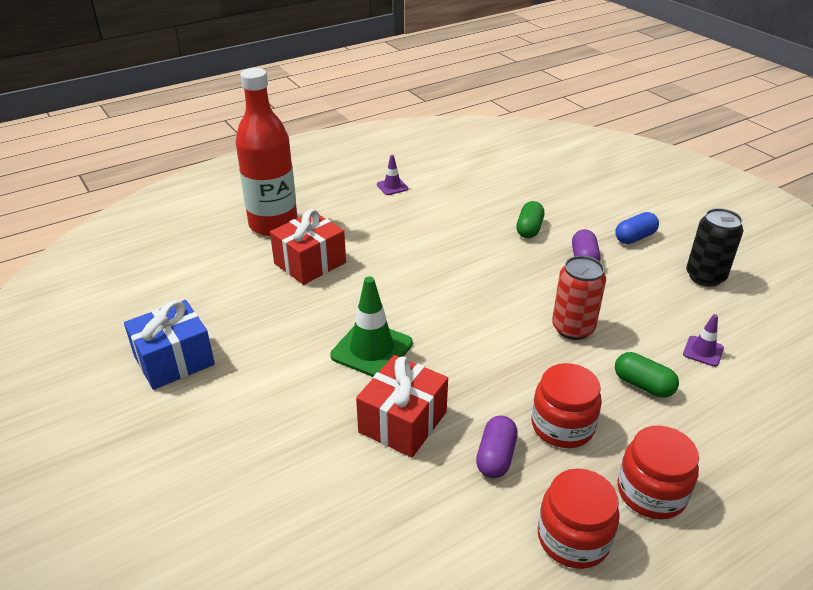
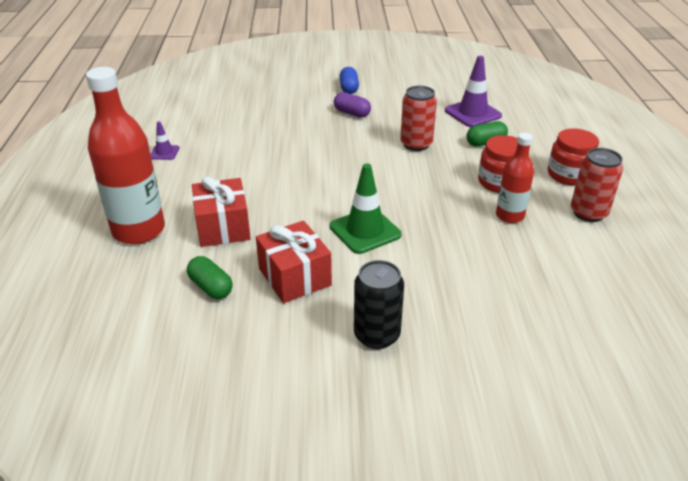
camera: 60 degrees left, 0 degrees up
blue gift [124,300,215,390] -> none
red gift [356,355,448,458] -> red gift moved to [256,221,332,303]
purple capsule [476,416,518,478] -> red bottle [496,133,534,223]
green capsule [516,201,544,238] -> green capsule moved to [187,256,233,299]
red jar [538,468,620,569] -> red can [571,148,623,222]
purple traffic cone [683,314,724,367] -> purple traffic cone [445,56,502,127], size x1.90
black can [686,208,743,287] -> black can moved to [354,260,404,349]

